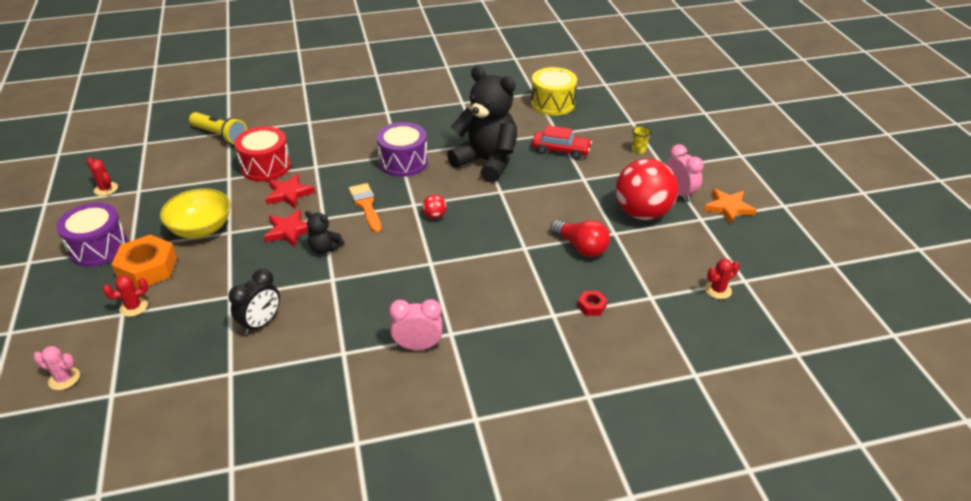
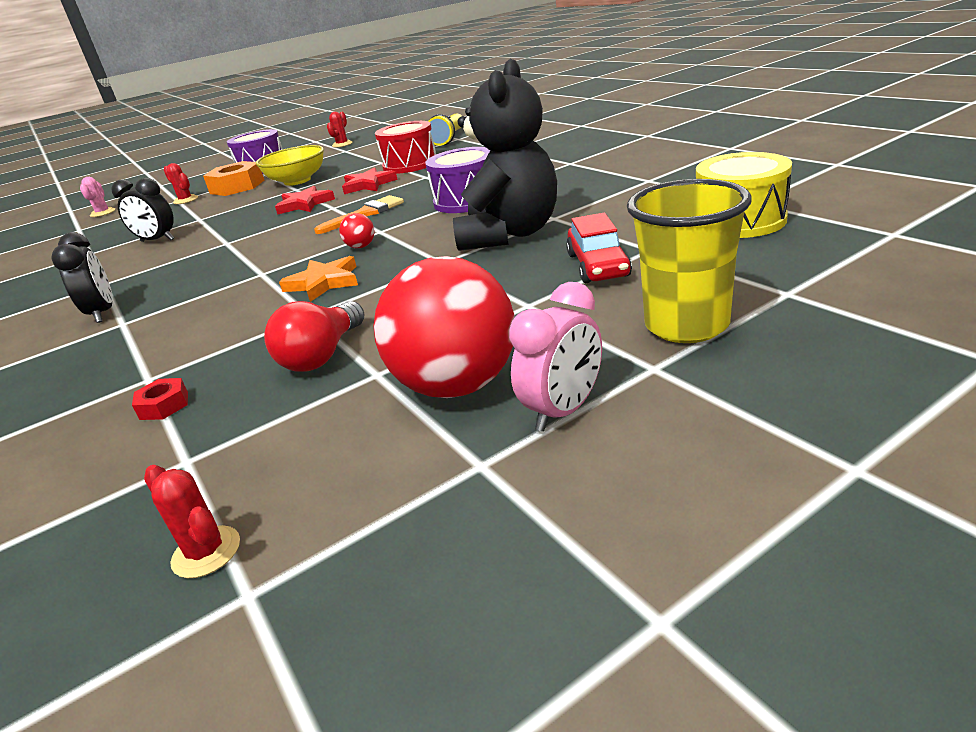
camera: 75 degrees right, 10 degrees down
black teddy bear [305,211,344,254] -> none
pink clock [389,299,443,350] -> black clock [51,232,112,323]
yellow cup [632,126,652,154] -> yellow cup [627,179,752,343], size x2.43
orange star [704,188,756,225] -> orange star moved to [279,256,358,302]

